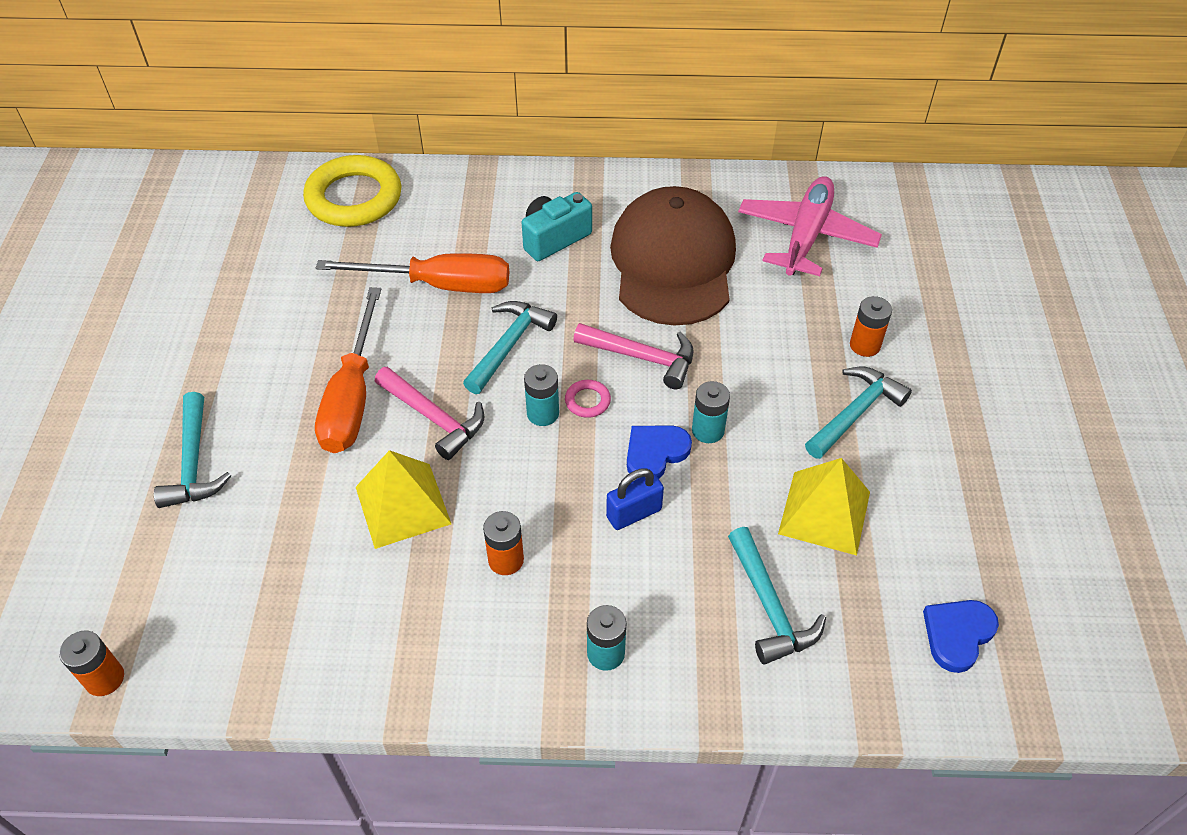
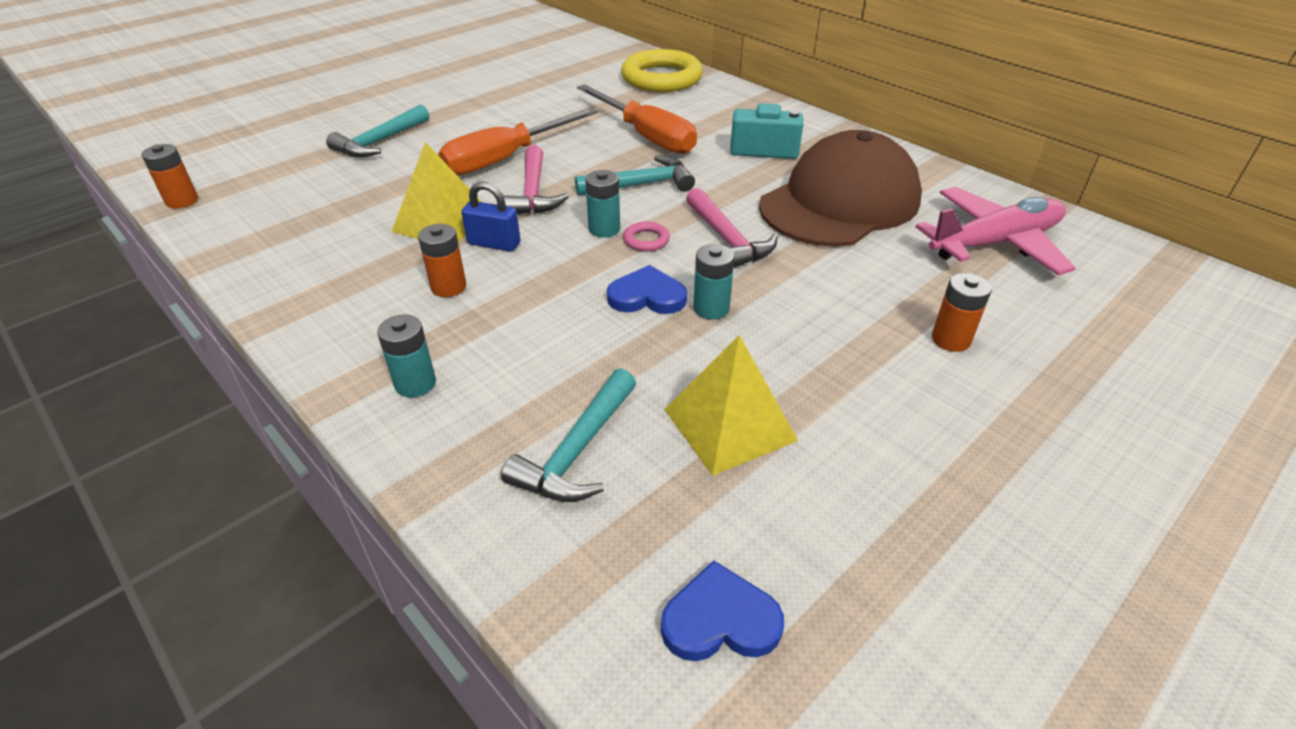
camera: 45 degrees right, 10 degrees down
blue padlock [606,468,664,530] -> blue padlock moved to [461,181,521,251]
turquoise hammer [805,367,912,459] -> none

